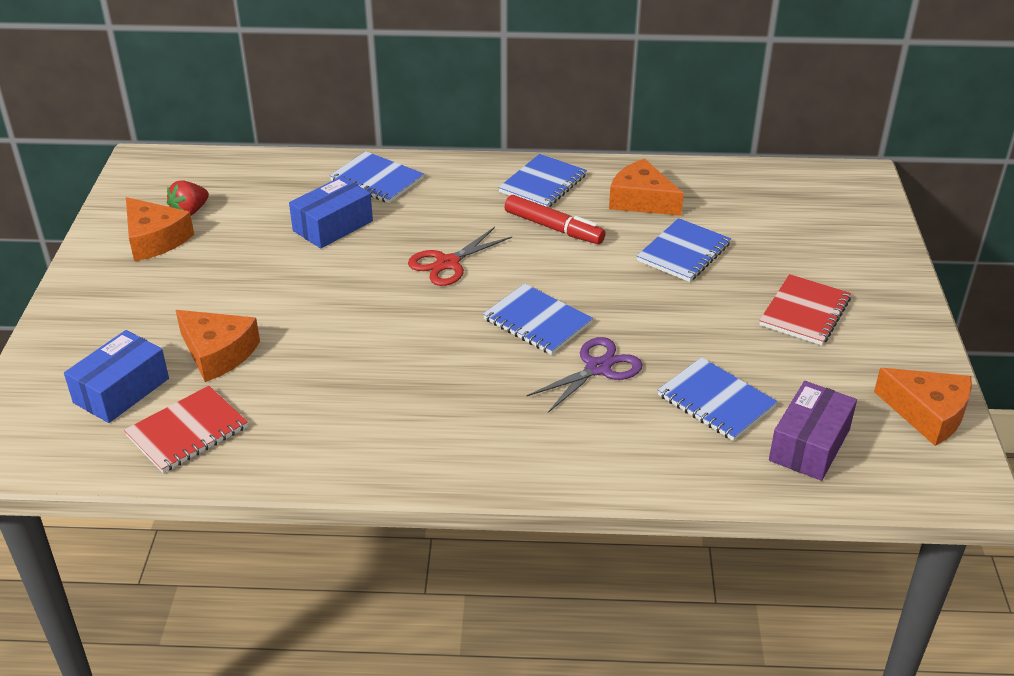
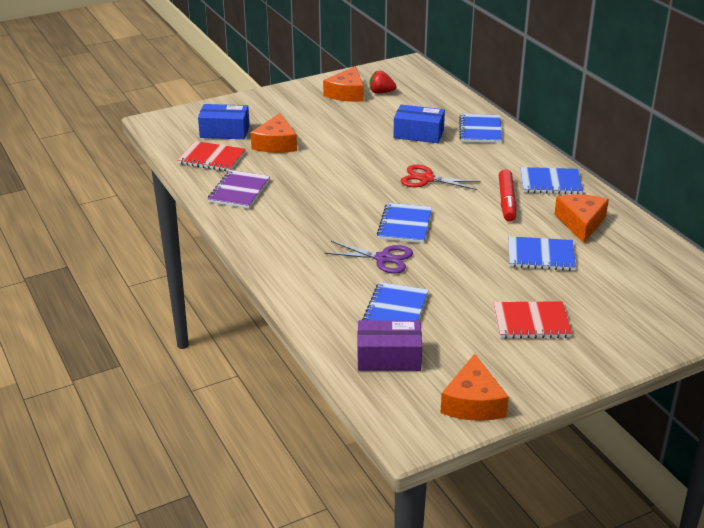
camera: 60 degrees right, 5 degrees down
none -> purple notebook [208,170,270,209]

